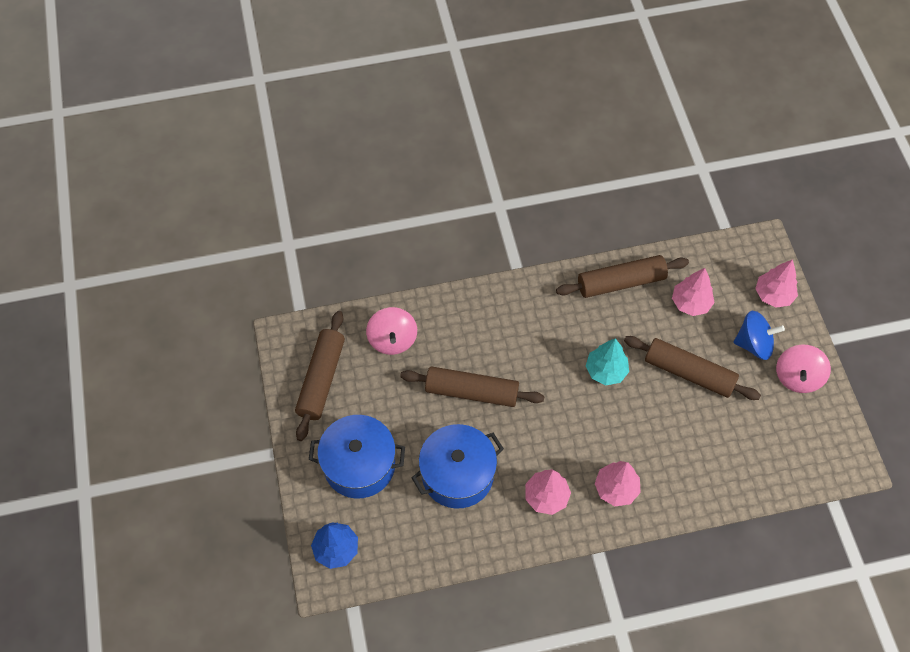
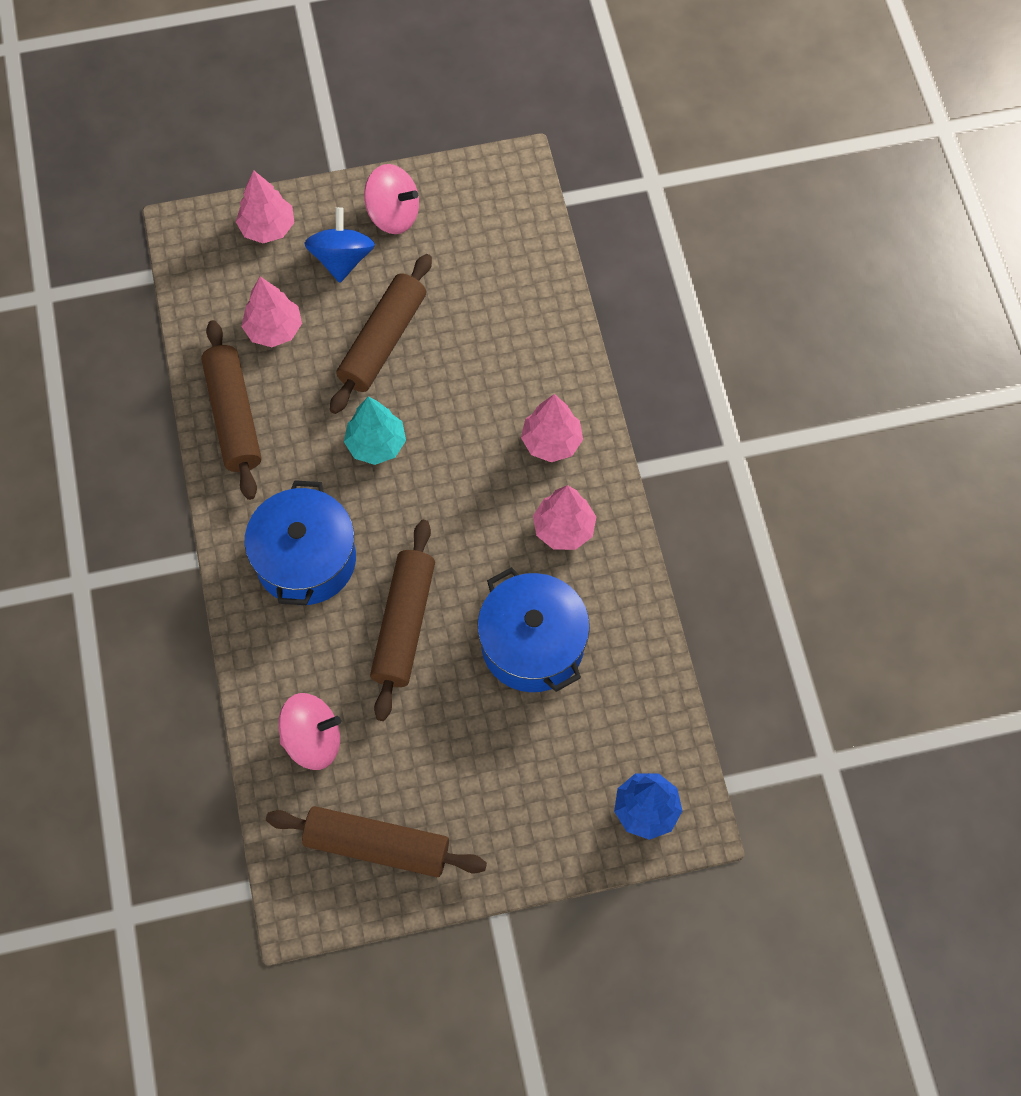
camera: 90 degrees left, 5 degrees up
blue pot [309,415,405,499] -> blue pot moved to [245,480,356,605]

